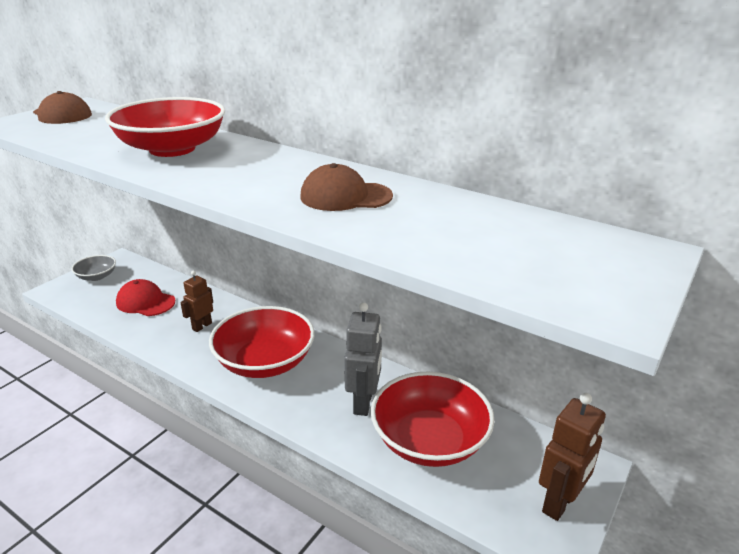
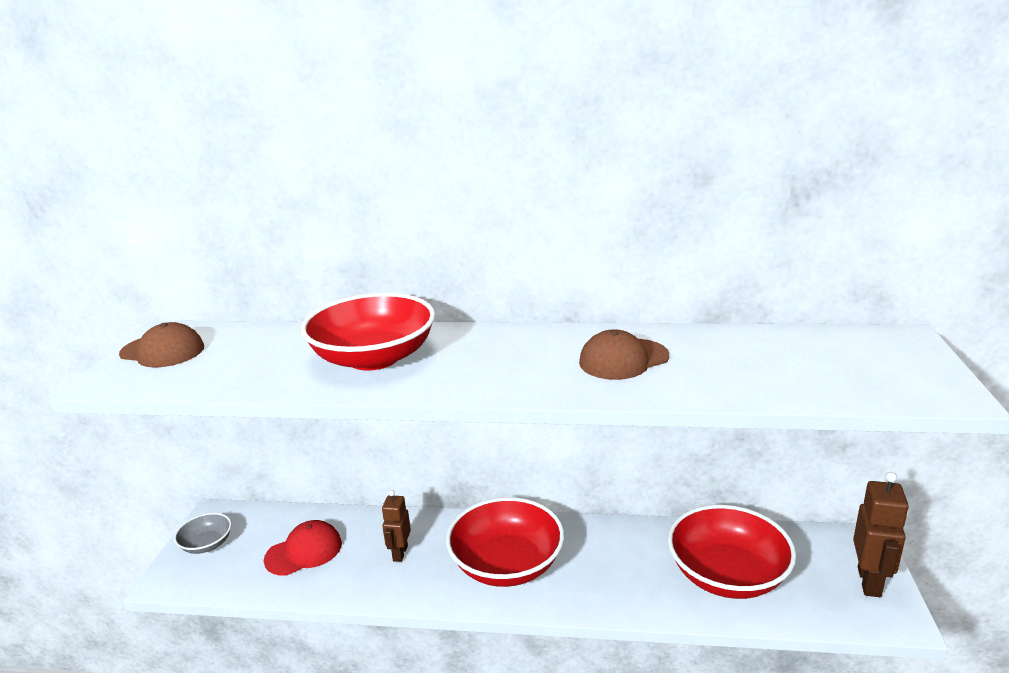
camera: 25 degrees left, 5 degrees down
red cap [116,279,175,316] -> red cap turned 150 degrees clockwise [264,520,342,576]
grey robot [344,302,382,416] -> none

